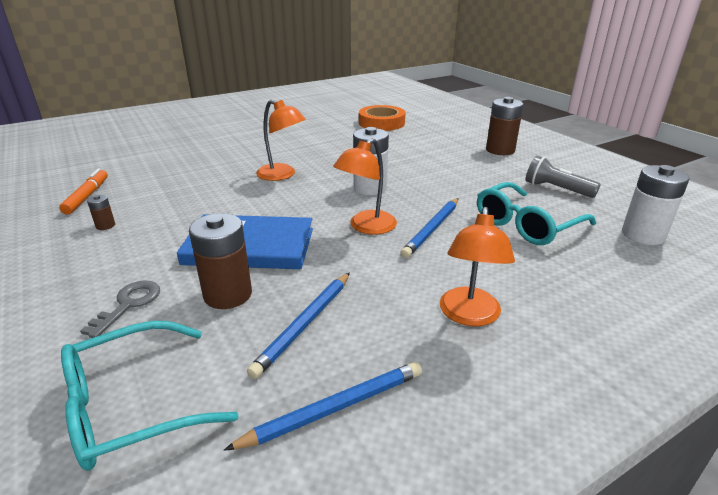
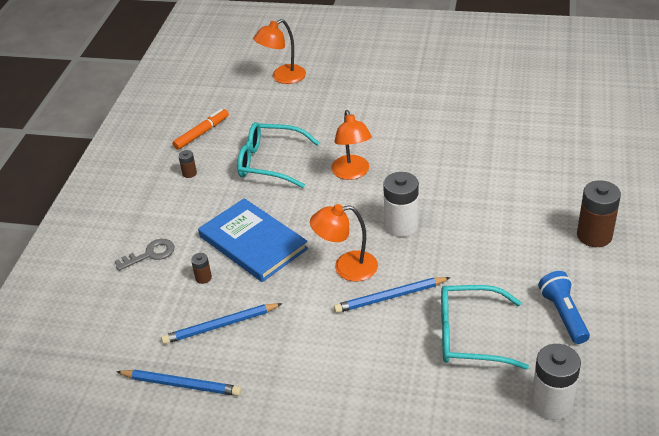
camera: 45 degrees right, 10 degrees up
turquoise glasses [61,321,239,471] -> turquoise glasses moved to [237,122,319,188]
brown battery [189,213,252,309] -> brown battery [191,253,212,284], size x0.47
orange tape [359,105,405,131] -> none
orange lamp [440,207,515,326] -> orange lamp moved to [253,19,306,84]
grey flashlight [525,155,601,198] -> blue flashlight [538,271,590,344]

